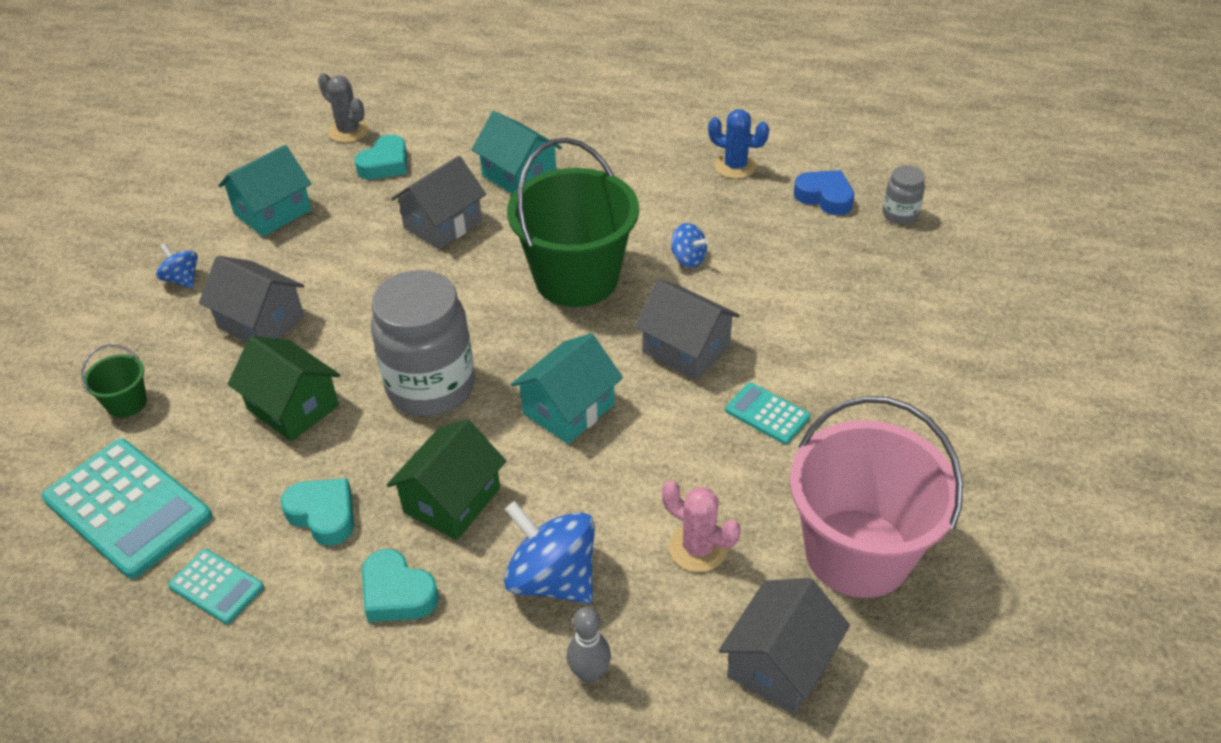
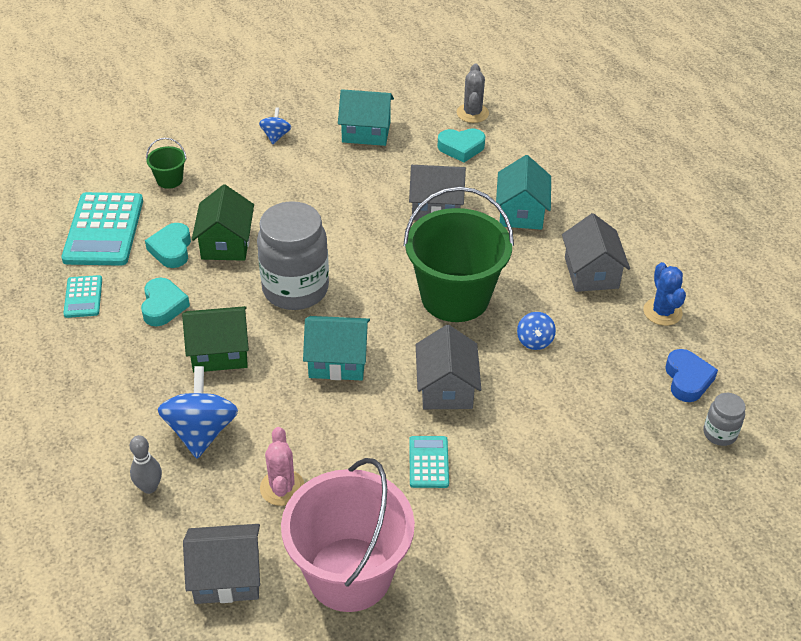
camera: 50 degrees right, 0 degrees up
grey house [199,256,304,342] -> grey house moved to [562,213,630,292]
turquoise heart [362,549,439,622] -> turquoise heart moved to [145,223,191,268]

